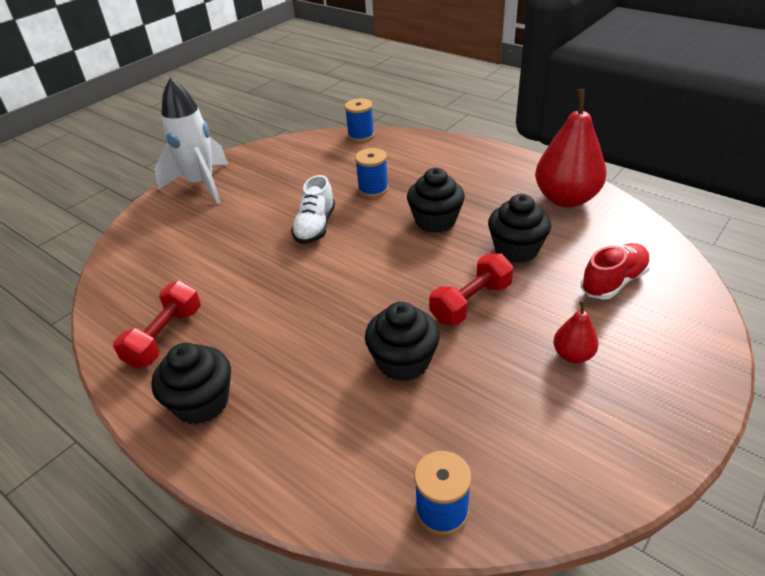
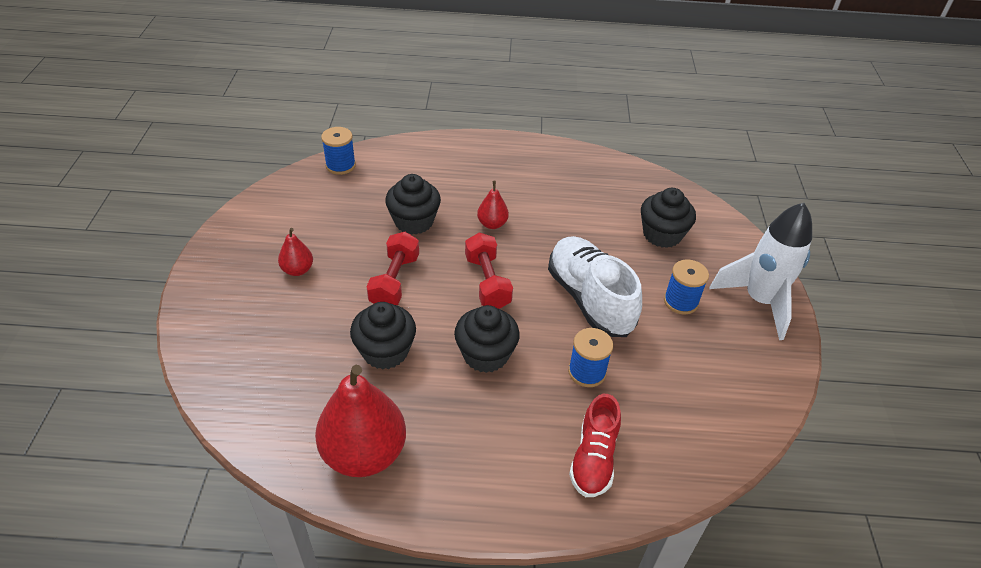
camera: 140 degrees right, 5 degrees up
red dumbbell [113,281,201,369] -> red dumbbell moved to [465,232,513,309]
black cupcake [151,343,231,425] -> black cupcake moved to [641,188,696,248]
white shoe [291,175,335,244] -> white shoe [548,236,642,337], size x1.57
blue spool [345,98,375,142] -> blue spool moved to [664,259,709,315]
red shoe [581,243,651,300] -> red shoe moved to [569,394,621,497]
none -> red pear [477,181,509,229]

